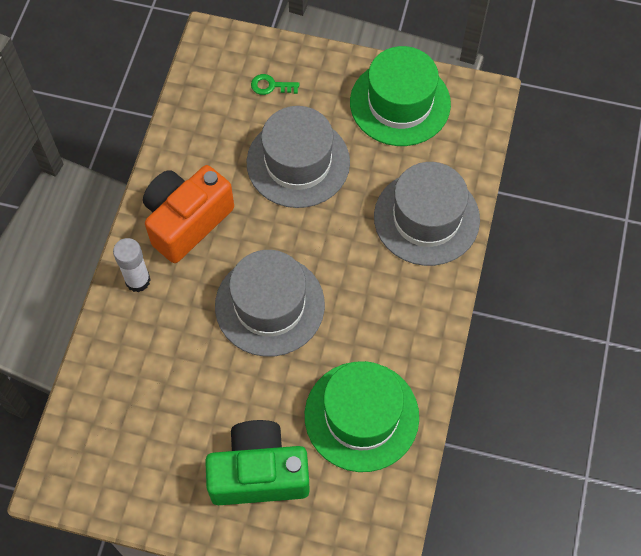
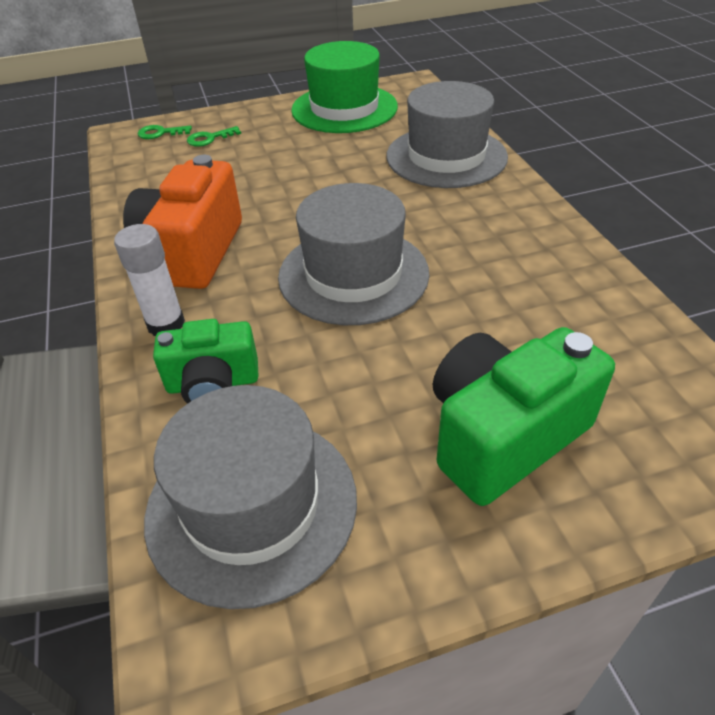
camera: 30 degrees left, 20 degrees down
grey hat [246,106,350,208] -> grey hat moved to [144,385,357,609]
green hat [305,361,419,472] -> none
none -> green key [138,125,192,139]
none -> green camera [153,319,258,404]

